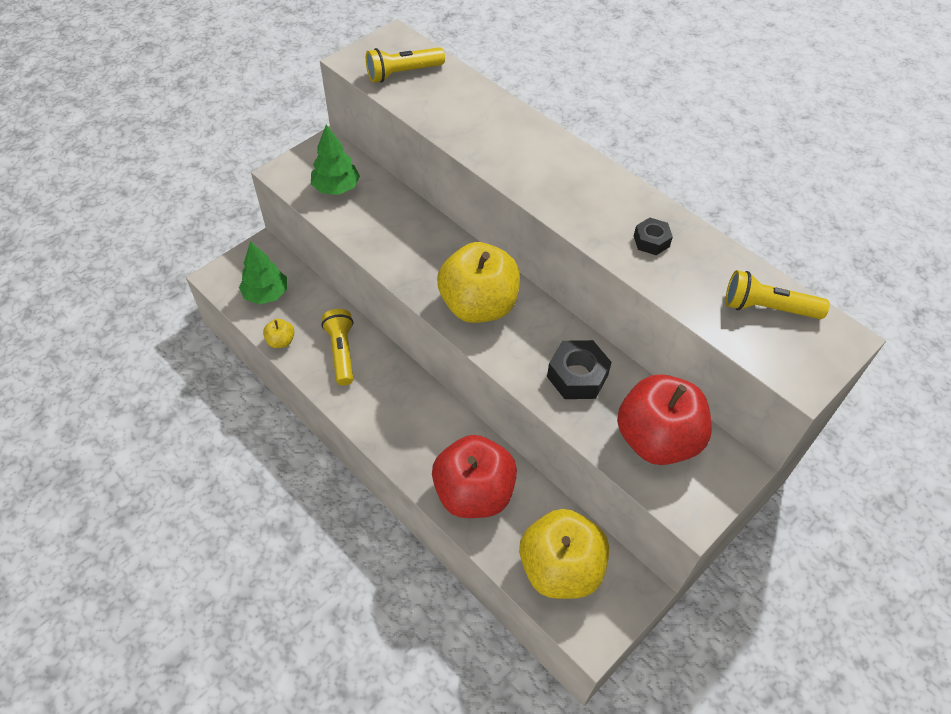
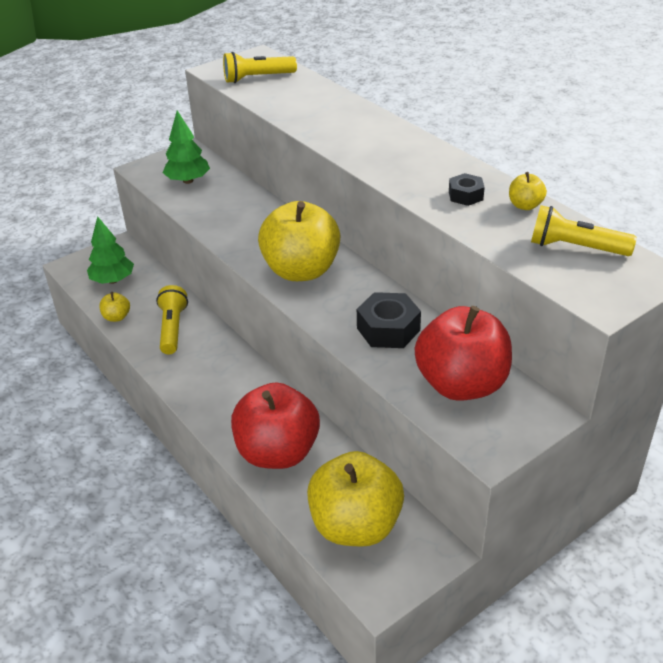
camera: 10 degrees right, 15 degrees down
none -> yellow apple [509,172,547,210]

